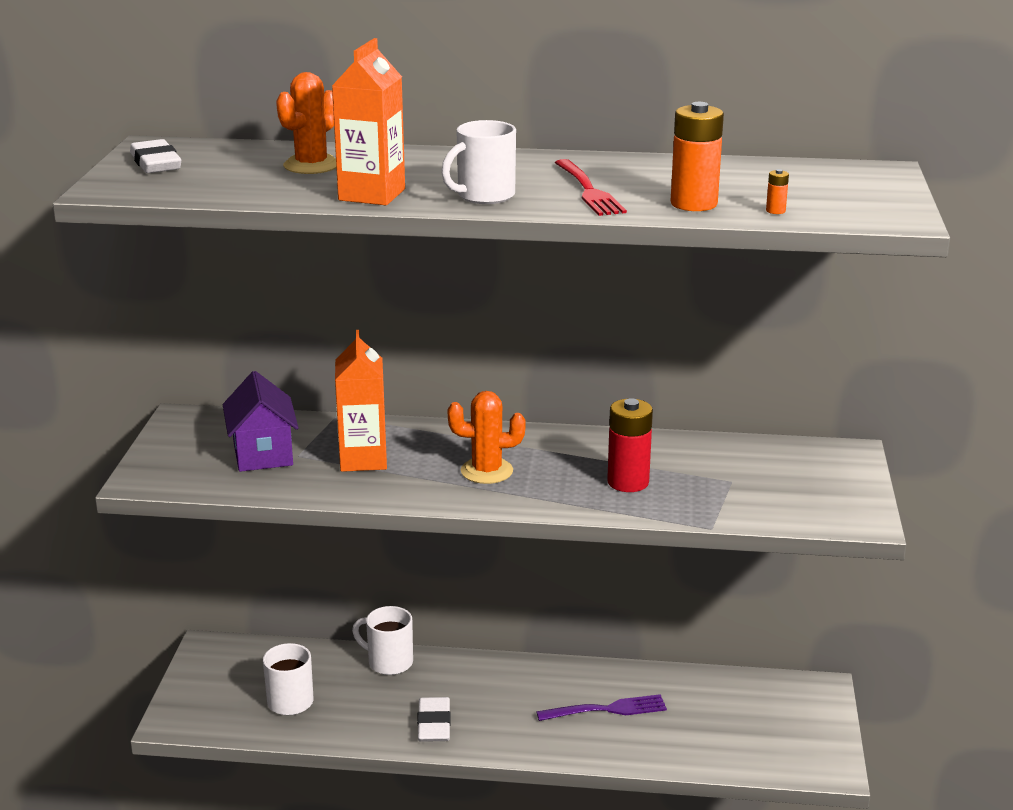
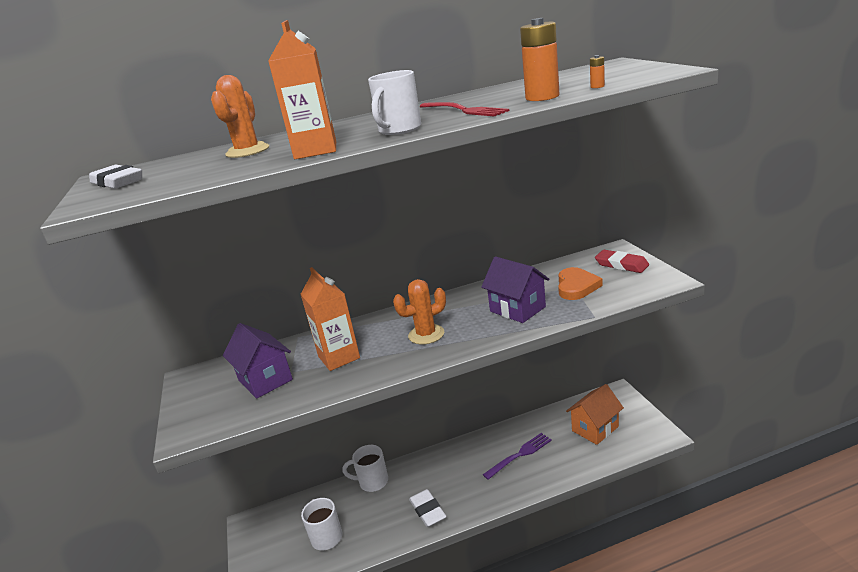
camera: 20 degrees left, 0 degrees up
red battery [607,398,653,492] -> purple house [481,256,549,323]
none -> orange heart [558,267,603,300]
none -> orange house [566,384,624,445]
none -> red eraser [595,250,649,273]

